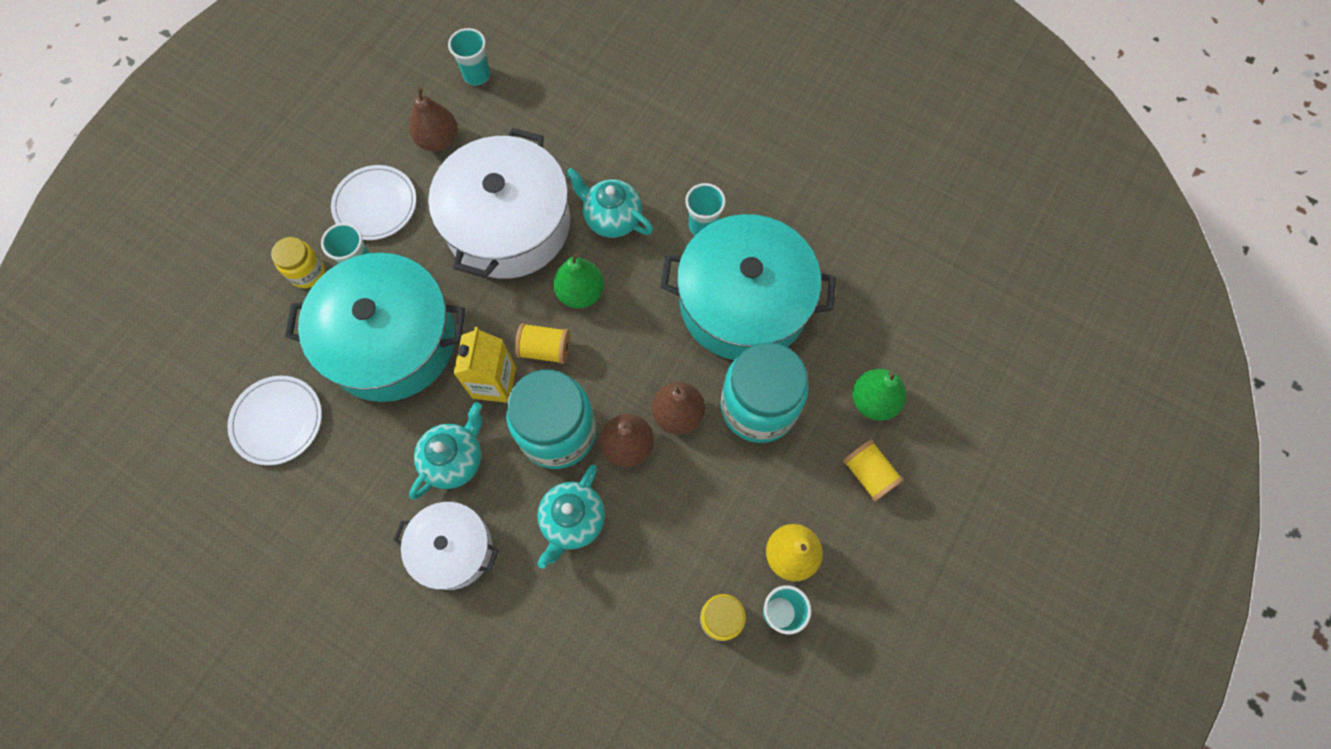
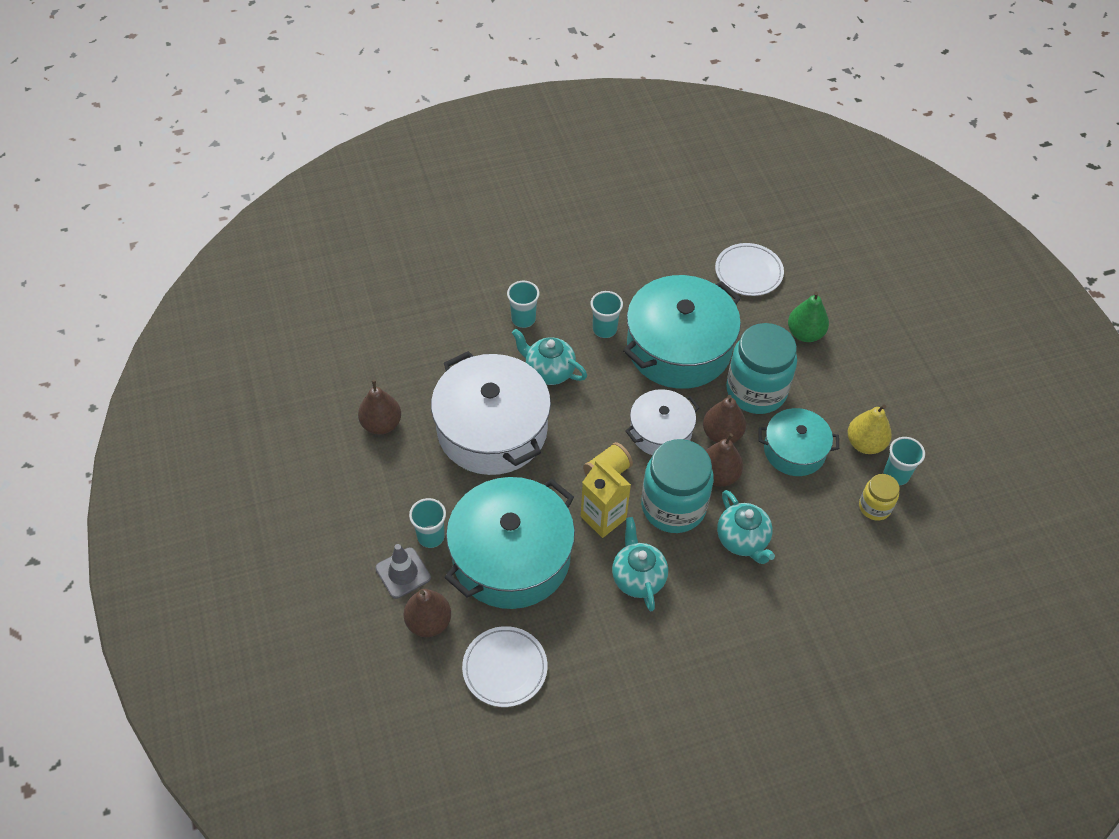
camera: 50 degrees left, 15 degrees down
yellow jar [271,237,325,288] -> grey traffic cone [375,544,431,599]
white plate [331,165,416,240] -> white plate moved to [715,243,784,296]
white pot [393,502,499,590] -> white pot moved to [625,389,700,455]
turquoise cup [448,28,490,85] -> turquoise cup moved to [507,281,539,328]
green pear [553,252,604,309] -> none
turquoise teapot [566,168,653,238] -> turquoise teapot turned 45 degrees clockwise [512,329,587,385]
yellow spool [843,439,904,502] -> none
none -> brown pear [404,589,451,637]
none -> turquoise pot [758,408,839,476]

